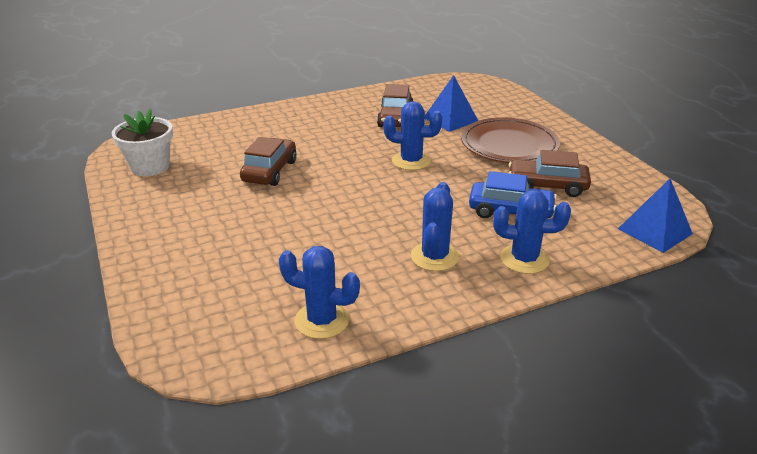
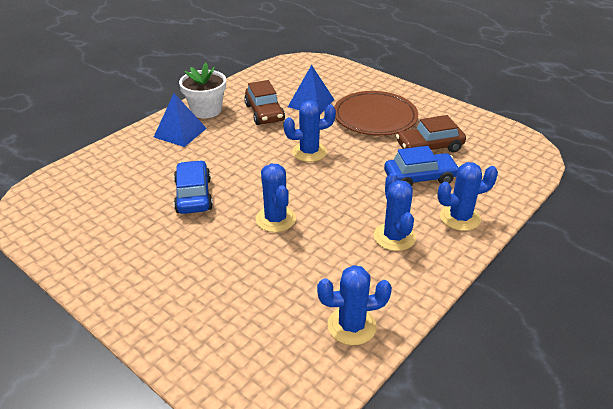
camera: 25 degrees left, 5 degrees up
white flower pot [112,108,173,176] -> white flower pot moved to [179,63,226,118]
brown car [240,137,297,186] -> blue car [174,160,213,214]
blue pyramid [618,179,693,253] -> blue pyramid moved to [154,93,207,147]
none -> blue cactus [256,164,296,232]

